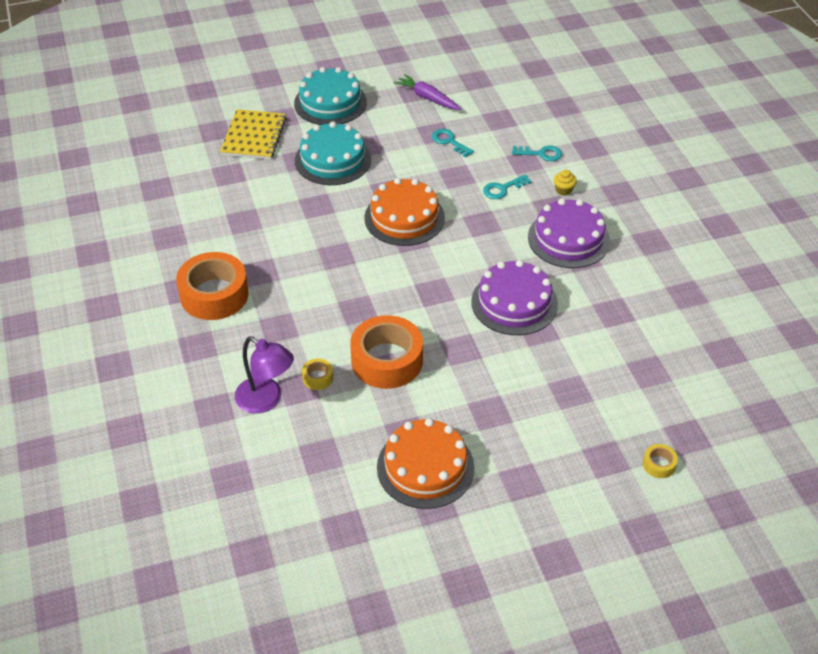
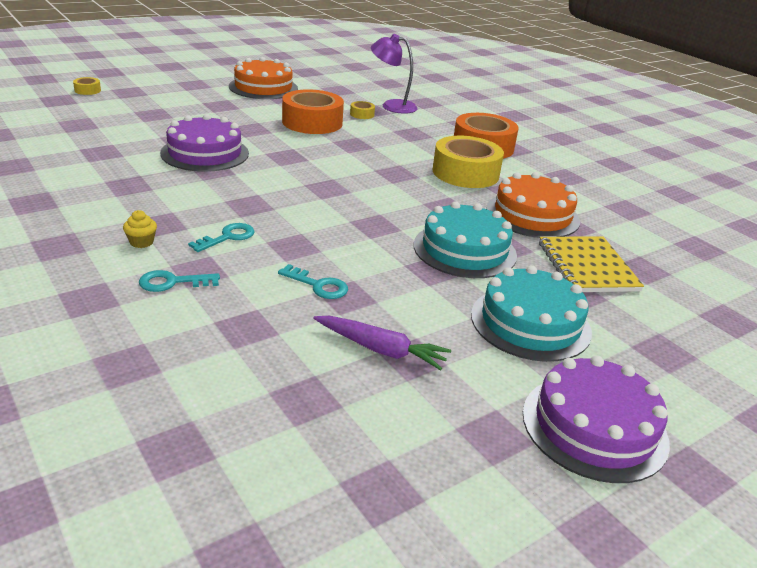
camera: 160 degrees right, 15 degrees down
orange cake [364,178,445,246] -> orange cake moved to [486,172,580,238]
purple cake [528,198,610,268] -> purple cake moved to [523,355,670,483]
none -> yellow tape [433,136,504,188]

